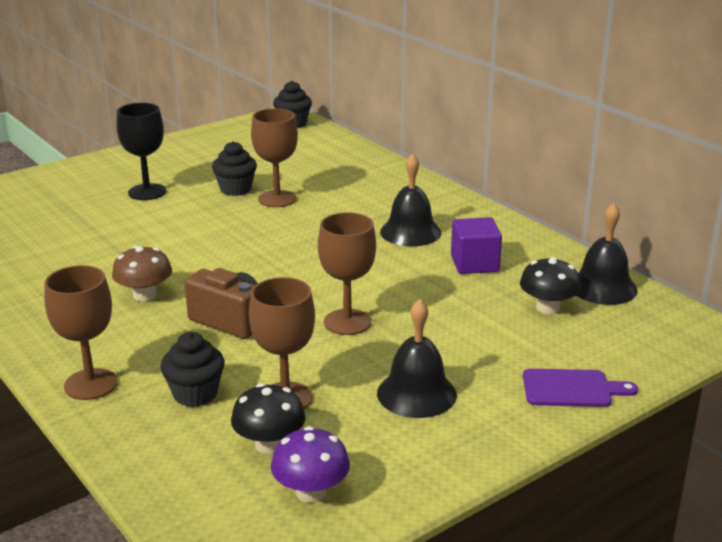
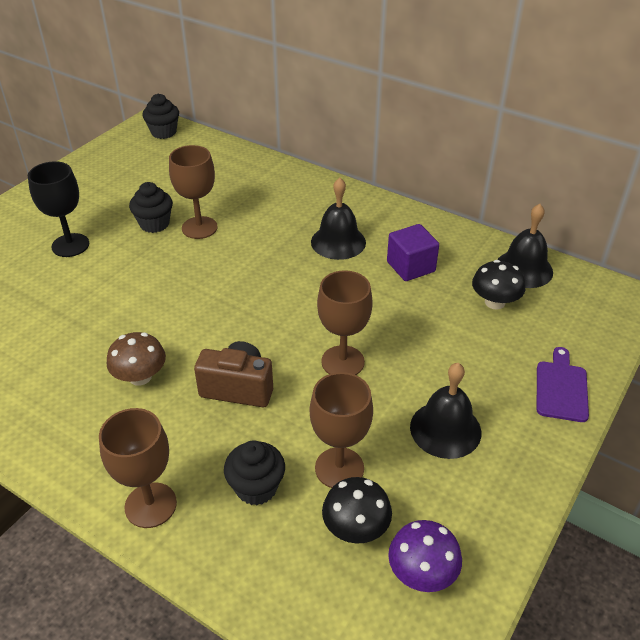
camera: 20 degrees left, 15 degrees up
purple cutting board [523,369,638,407] -> purple cutting board turned 60 degrees counterclockwise [536,347,589,422]

